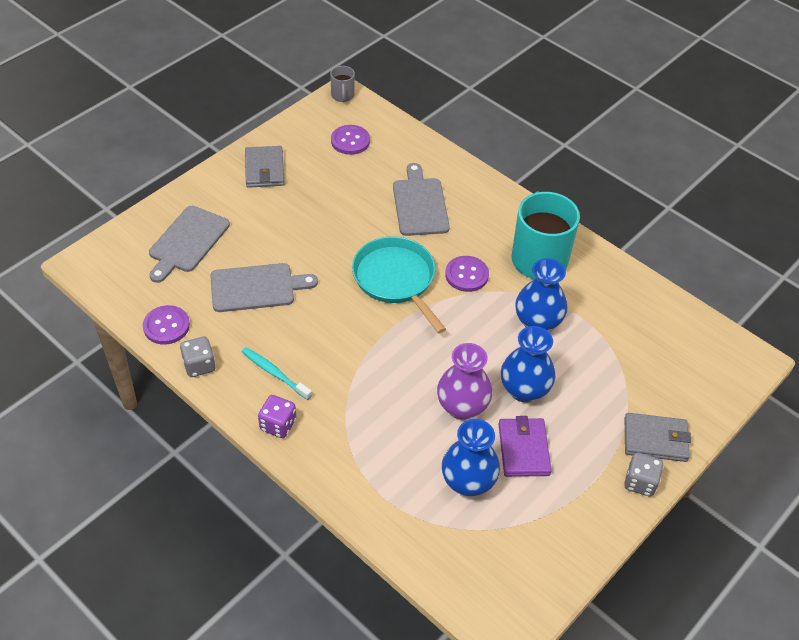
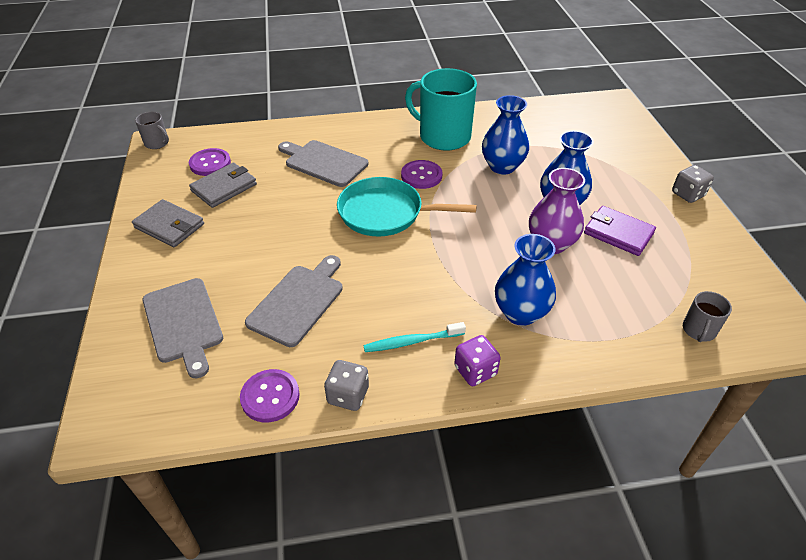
camera: 50 degrees left, 5 degrees down
blue vase [442,419,500,496] -> blue vase moved to [495,234,556,326]
grey wallet [625,413,691,462] -> grey wallet moved to [189,162,257,208]
none -> grey mug [683,291,732,342]

